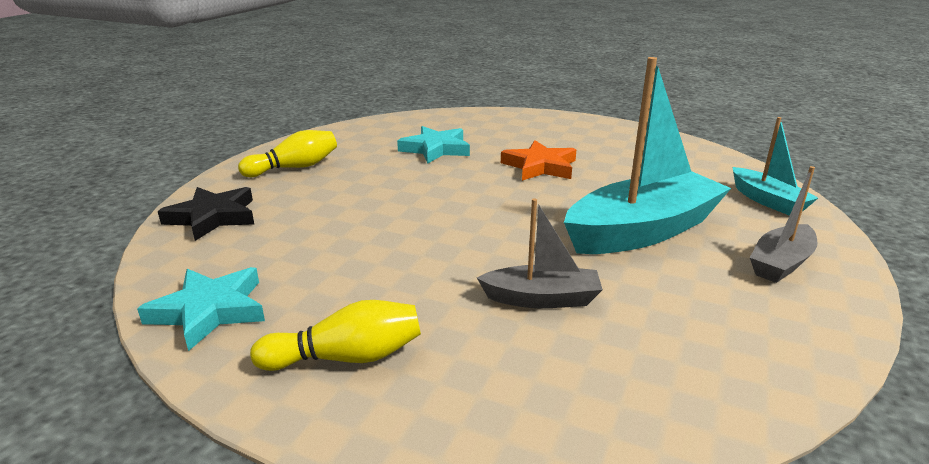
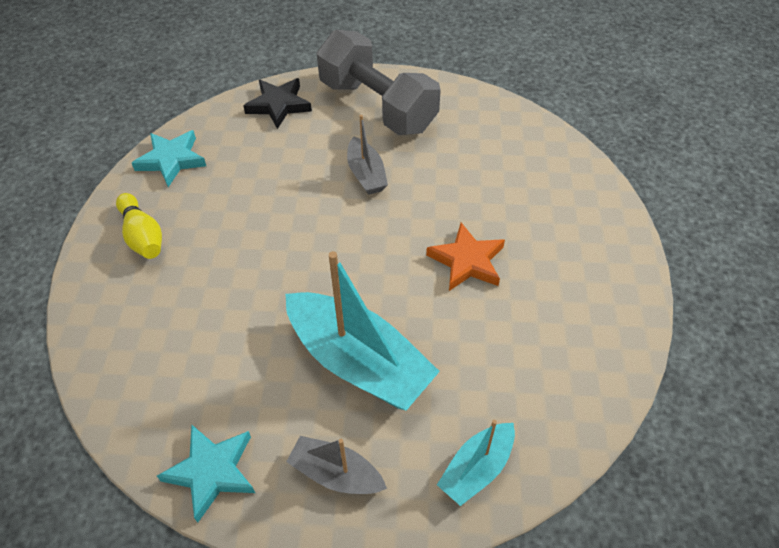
camera: 70 degrees right, 25 degrees up
yellow bowling pin [238,130,337,177] -> grey dumbbell [317,30,441,135]
turquoise star [397,126,470,164] -> turquoise star moved to [157,424,255,523]
grey boat [477,198,603,308] -> grey boat moved to [347,115,388,195]

